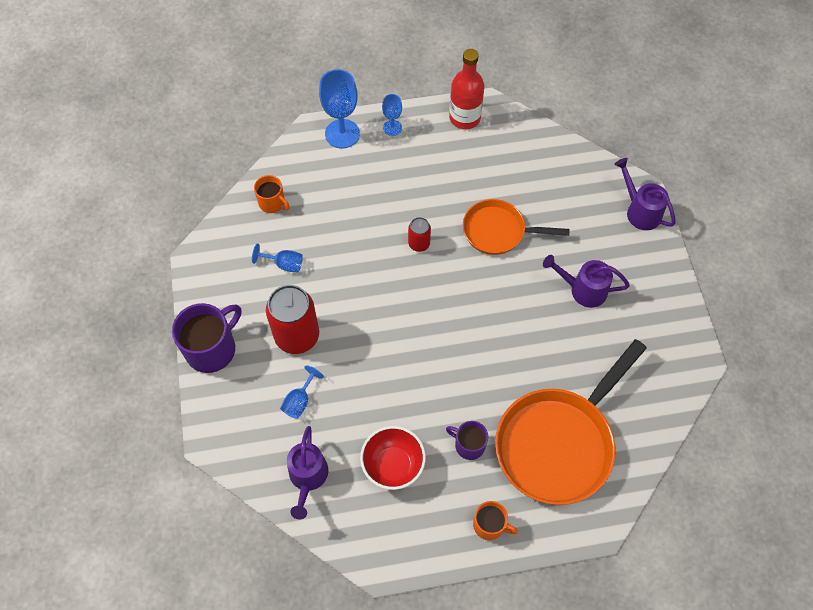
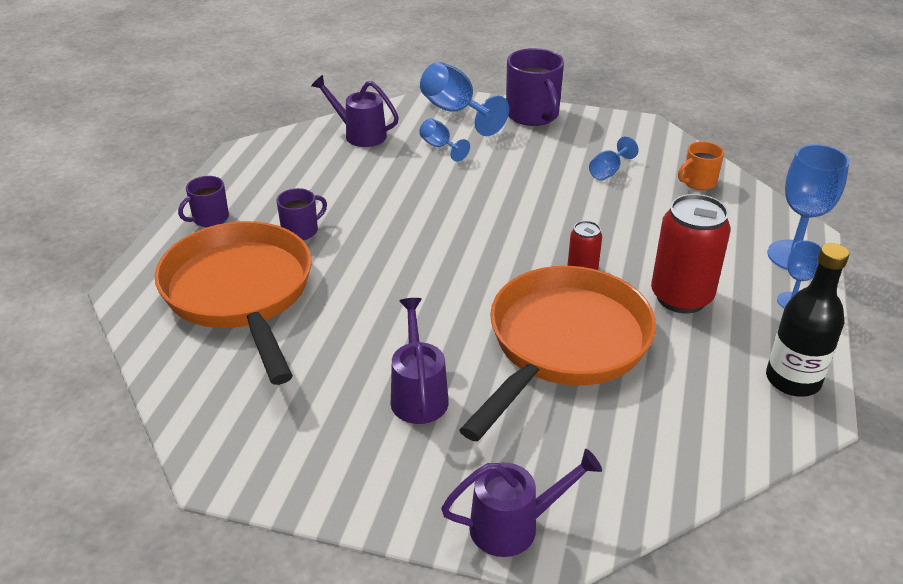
camera: 115 degrees right, 25 degrees down
red can [266,285,319,354] -> red can moved to [651,194,731,313]
red bowl [360,426,426,490] -> none
red bottle [449,49,484,129] -> black bottle [766,243,849,397]
orange pan [463,199,570,255] -> orange pan [459,266,656,442], size x1.70
orange mug [473,501,518,540] -> purple mug [178,176,229,227]
purple watering can [543,255,630,308] -> purple watering can turned 45 degrees counterclockwise [391,298,449,424]
none -> blue goblet [420,62,509,136]

